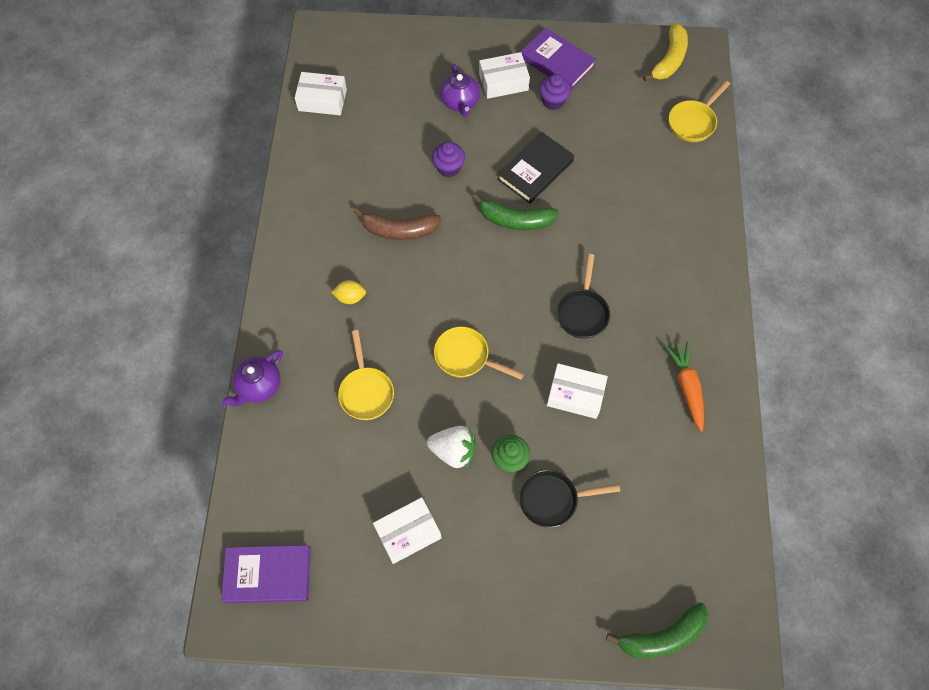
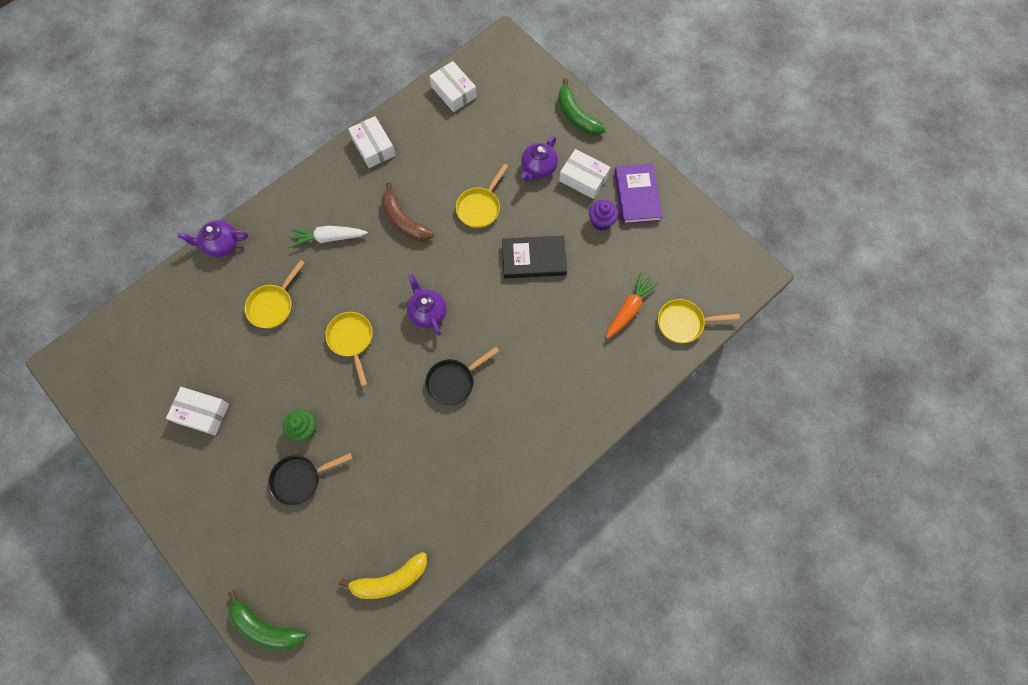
camera: 45 degrees right, 5 degrees up
purple book [221,545,311,603] -> none
yellow lemon [331,280,366,304] -> white carrot [290,226,368,247]
white strawberry [427,426,476,469] -> none
purple cupcake [432,142,465,177] -> yellow pan [456,163,508,228]
green banana [472,194,559,230] -> green banana moved to [558,78,606,135]
black pan [519,470,620,528] -> black pan turned 60 degrees counterclockwise [268,453,353,506]
white box [547,363,608,419] -> white box moved to [348,116,396,168]
yellow banana [643,23,688,81] -> yellow banana moved to [339,552,427,599]
orange carrot [665,341,704,432] -> orange carrot moved to [606,272,659,339]
none -> purple teapot [407,274,446,336]

